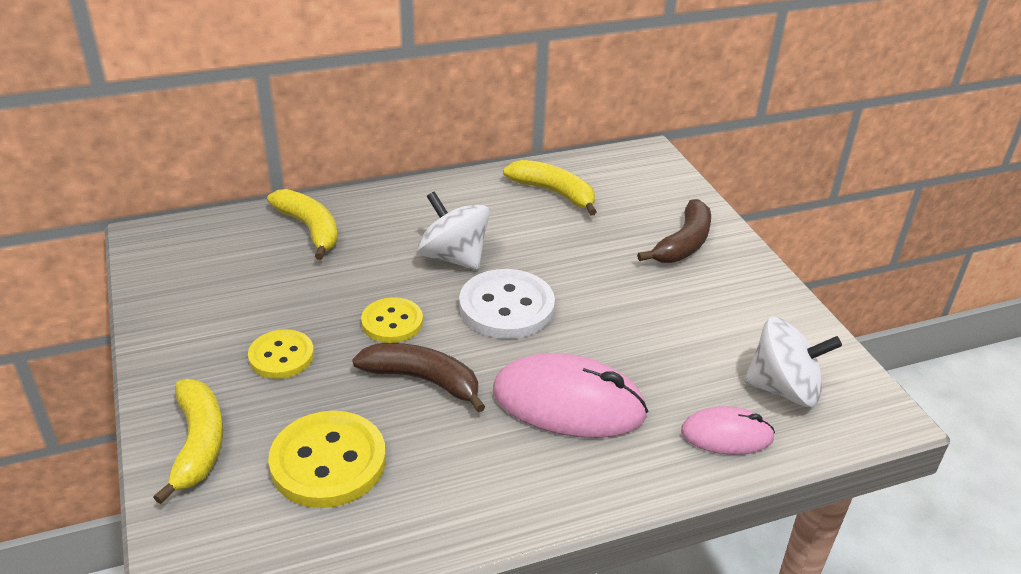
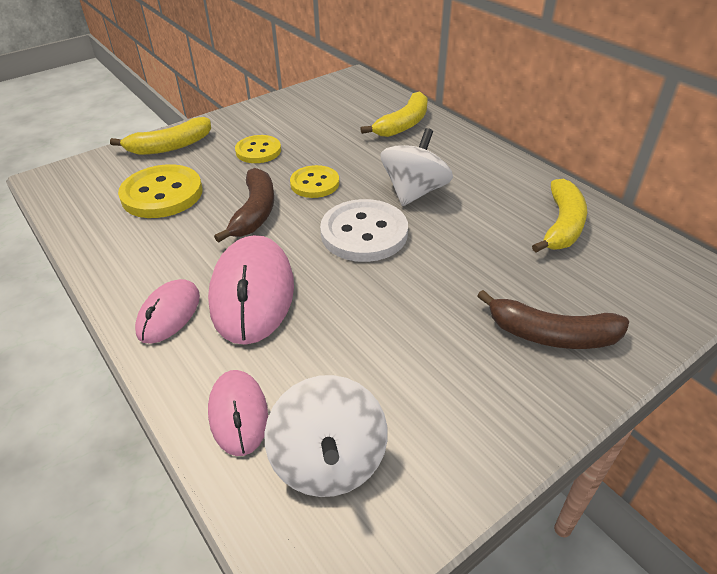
camera: 75 degrees right, 5 degrees up
none -> pink mouse [135,279,200,344]

